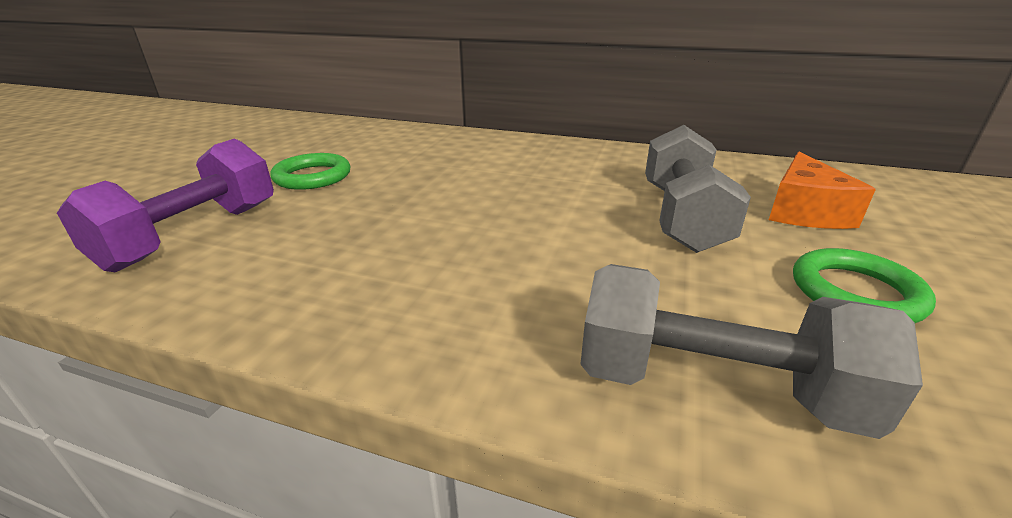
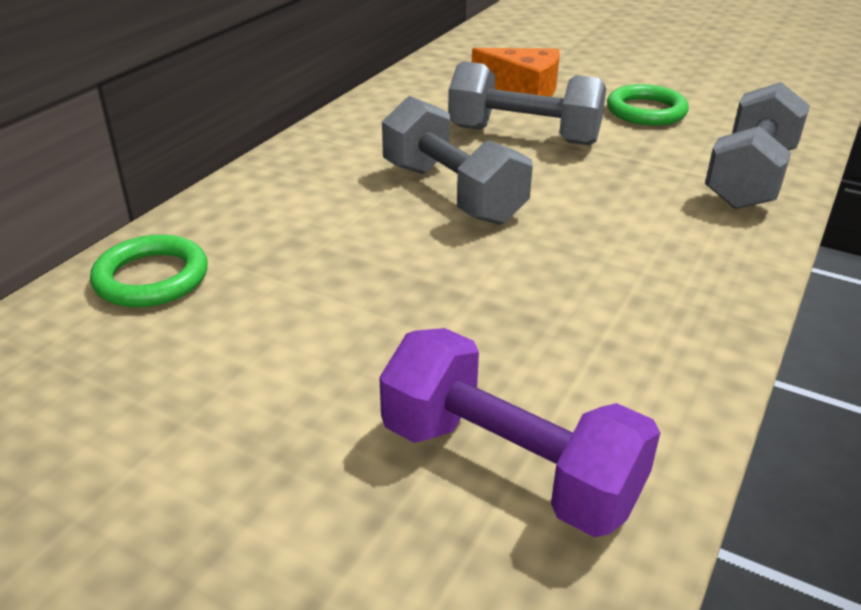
camera: 80 degrees left, 5 degrees up
green ring [270,153,350,190] -> green ring moved to [90,234,208,307]
none -> grey dumbbell [382,96,533,225]

